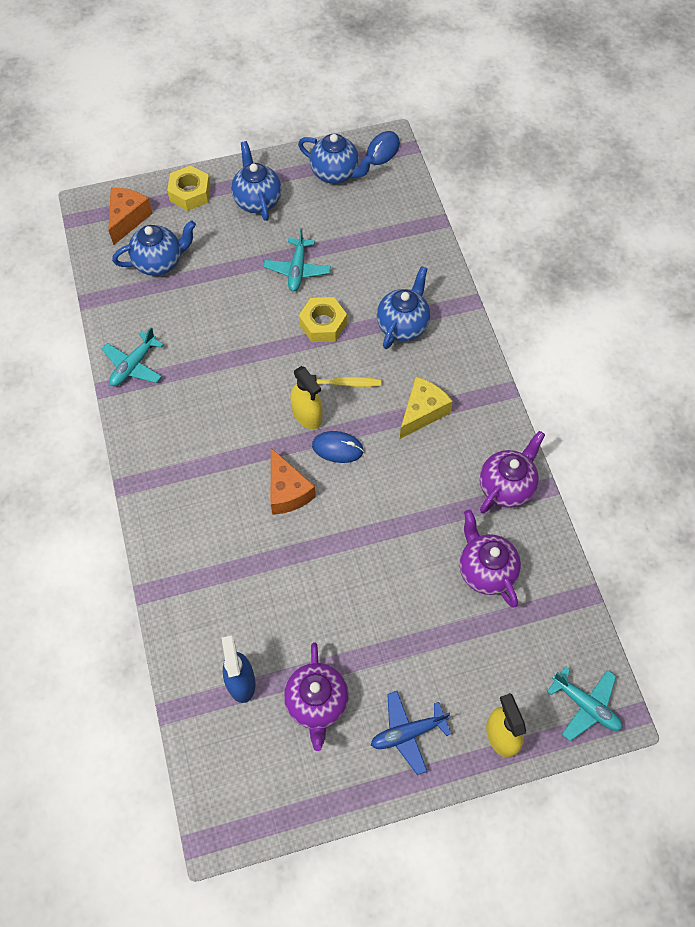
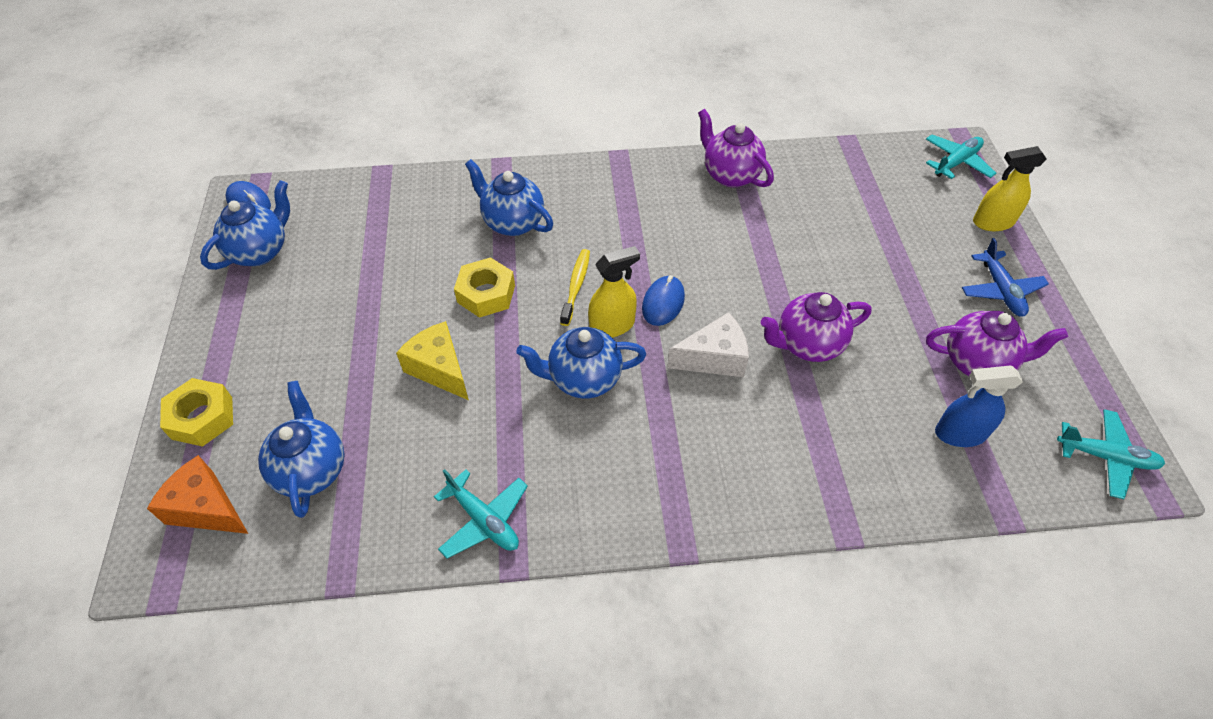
camera: 80 degrees left, 10 degrees down
blue teapot [231,141,282,221] -> blue teapot moved to [516,327,646,399]
turquoise plane [264,228,331,291] -> turquoise plane moved to [1057,409,1165,499]
orange cheese [271,448,316,515] -> white cheese [667,312,749,377]
yellow cheese [400,377,453,439] -> yellow cheese moved to [396,321,469,400]
purple teapot [460,510,521,608] -> purple teapot moved to [761,292,872,362]

